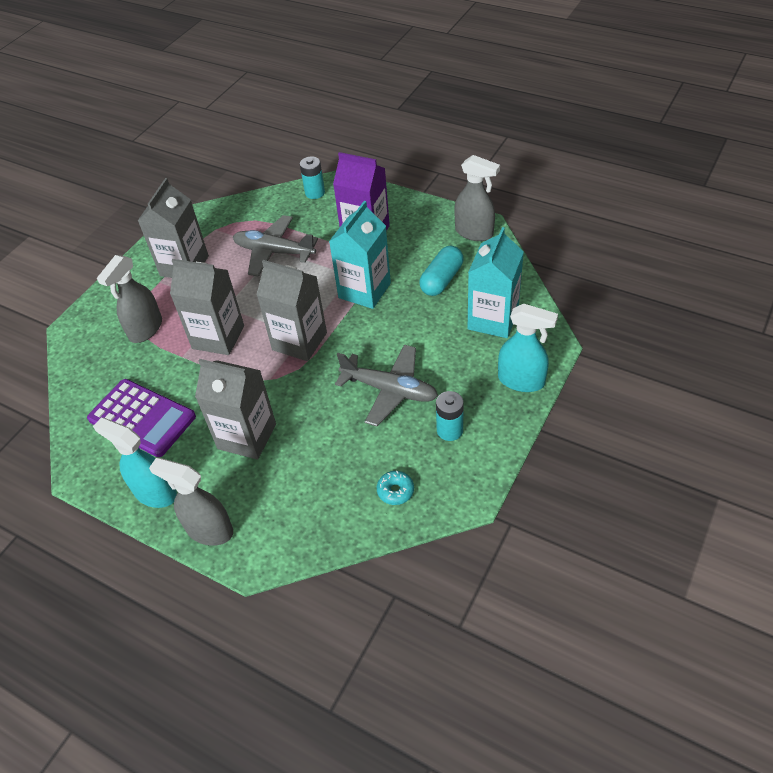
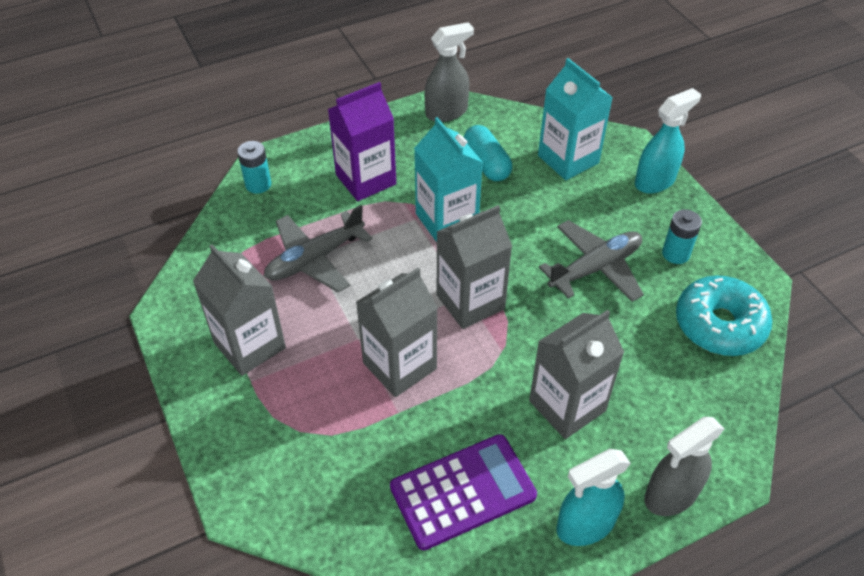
camera: 60 degrees left, 0 degrees up
grey spray bottle [97,255,162,343] -> none
turquoise donut [377,471,414,505] -> turquoise donut [676,275,772,356], size x2.29

